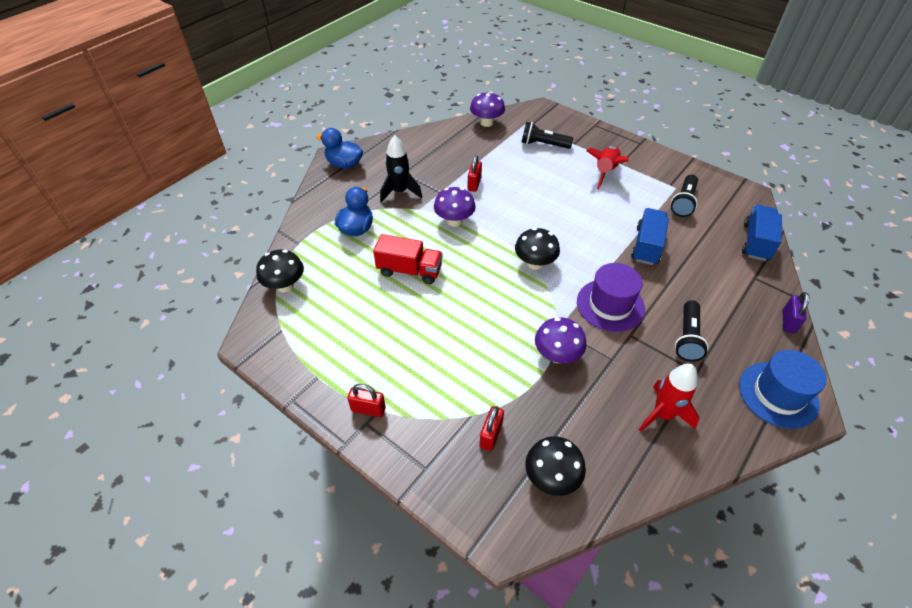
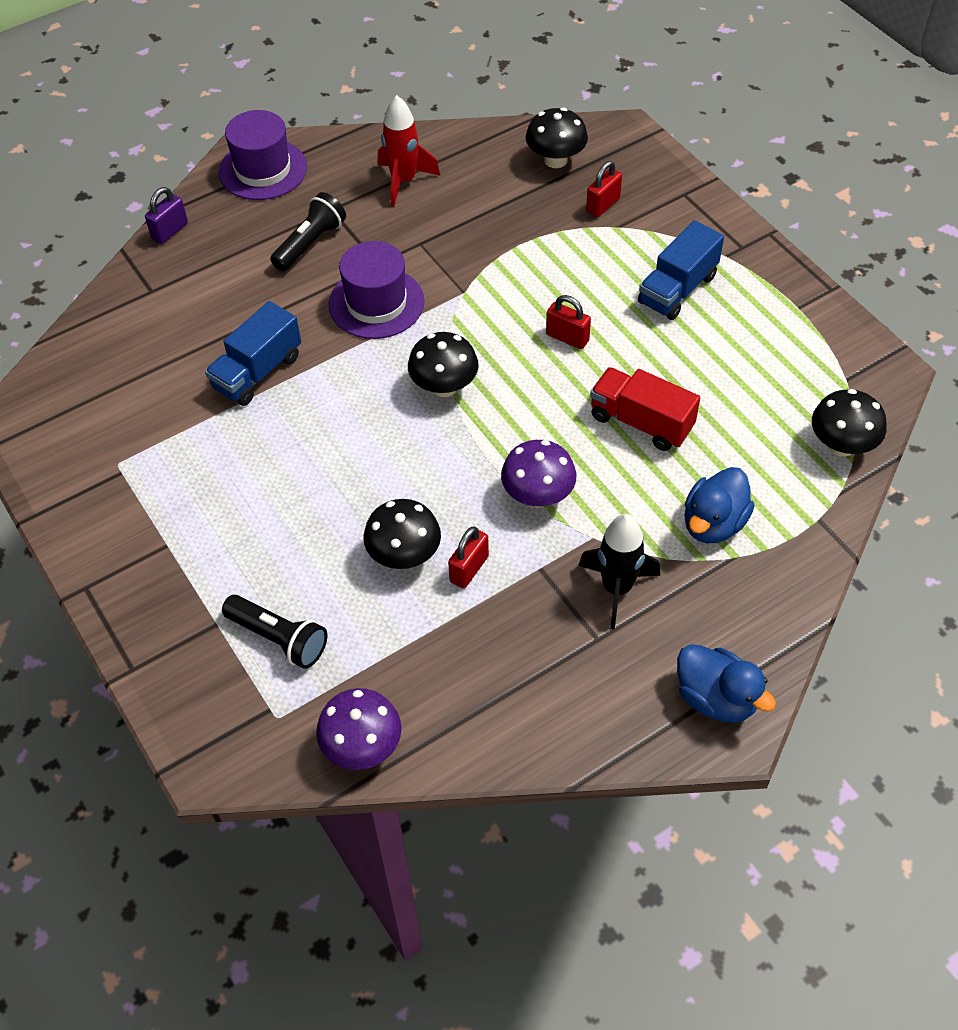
camera: 160 degrees left, 5 degrees up
red padlock [347,384,386,417] -> red padlock moved to [546,295,591,349]
purple mushroom [535,317,586,363] -> none
red rocket [586,146,628,190] -> none
black flashlight [671,175,698,217] -> none
blue hat [739,350,827,429] -> purple hat [218,110,307,200]
blue truck [742,205,782,261] -> blue truck moved to [638,220,724,320]
none -> black mushroom [363,499,441,569]

